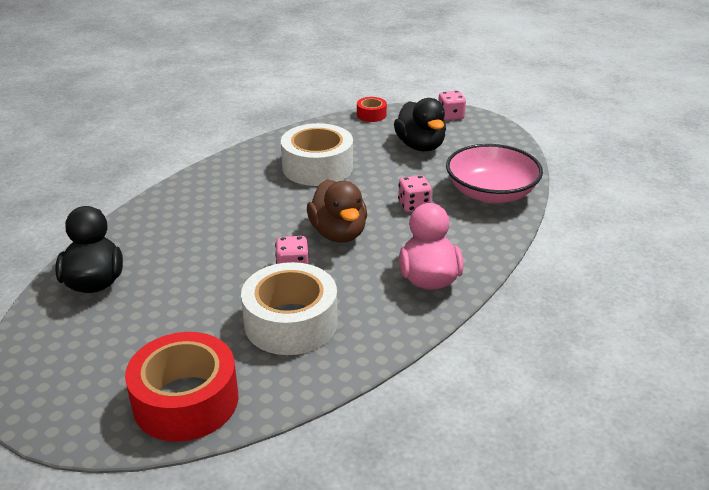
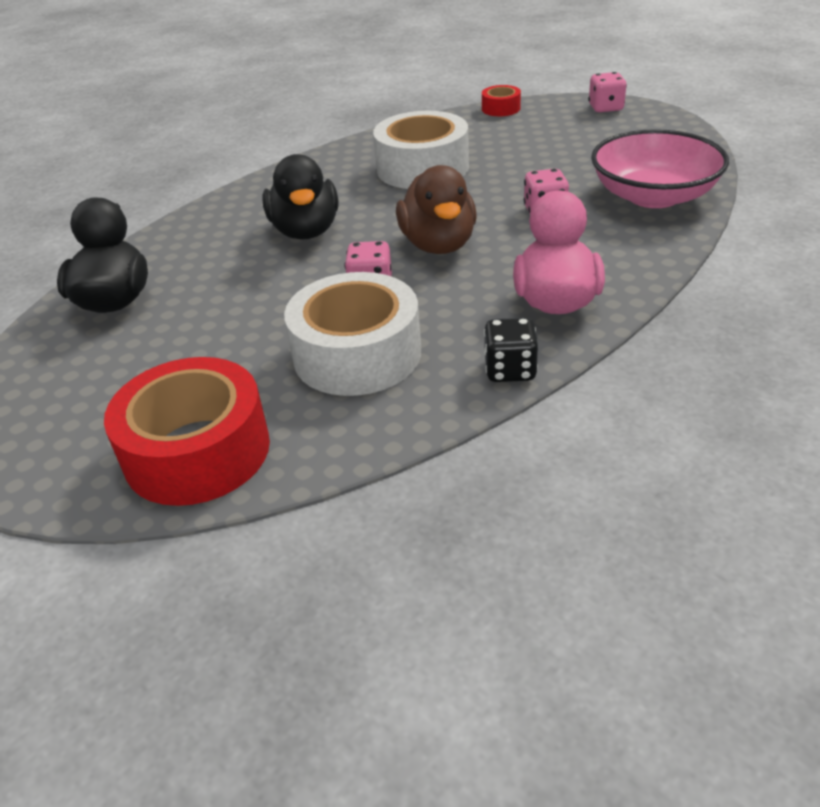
camera: 10 degrees right, 5 degrees up
black duck [394,98,446,151] -> black duck moved to [262,154,338,239]
none -> black dice [484,318,538,382]

